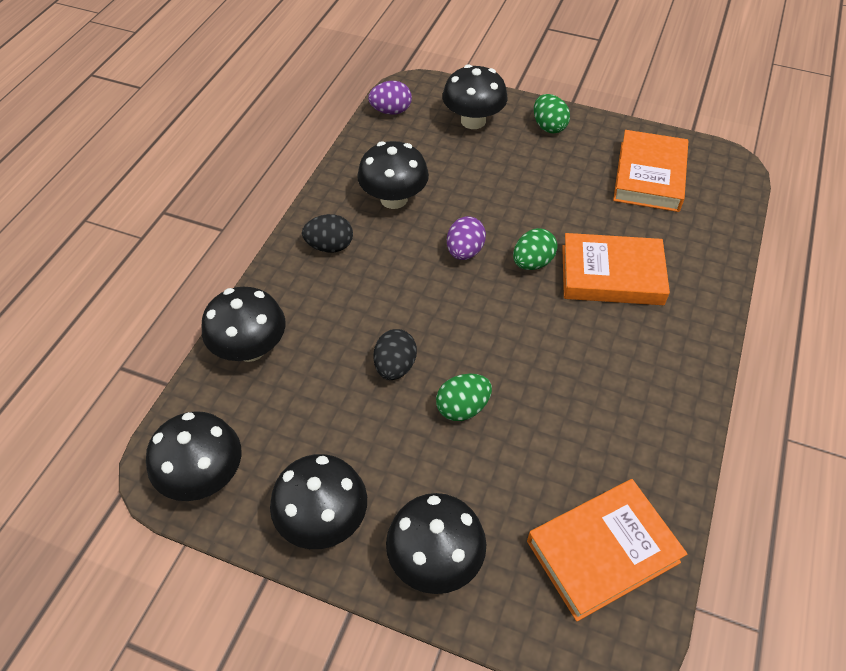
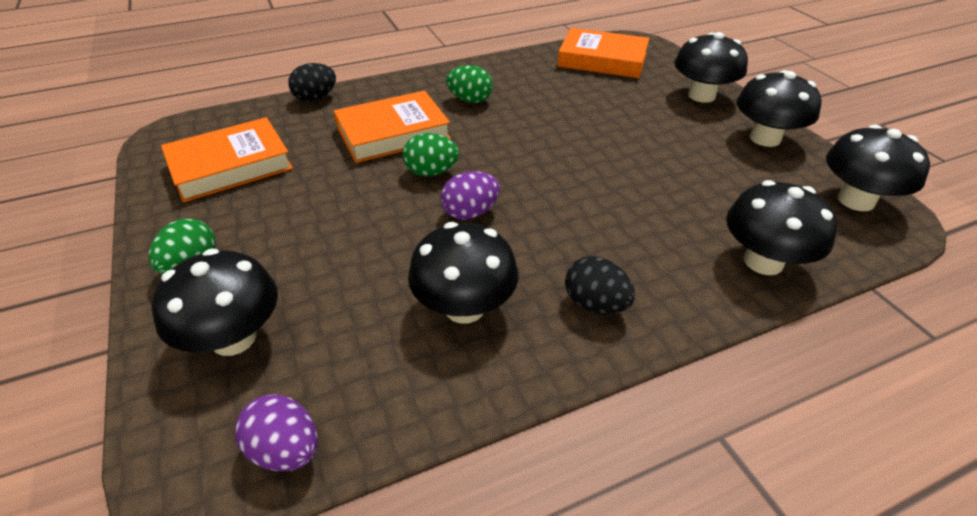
camera: 135 degrees left, 10 degrees down
black egg [373,329,417,380] -> black egg moved to [288,63,336,102]
green egg [436,374,492,421] -> green egg moved to [446,65,493,103]
orange book [562,233,670,305] -> orange book turned 75 degrees counterclockwise [334,91,451,163]

